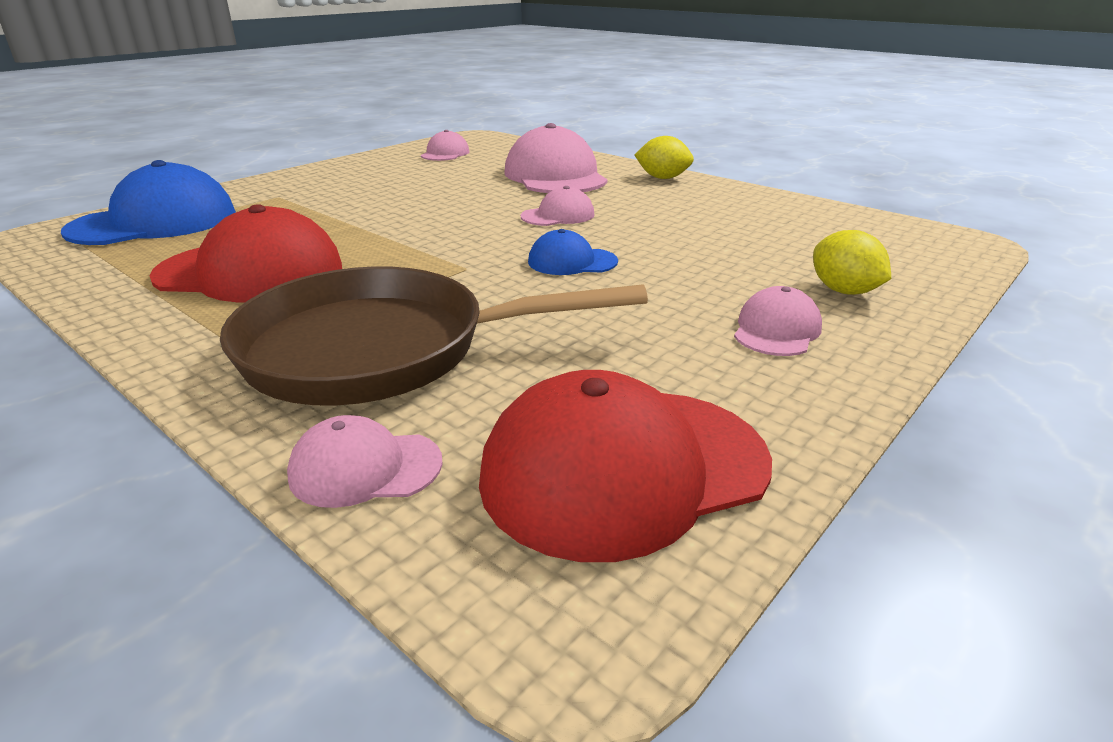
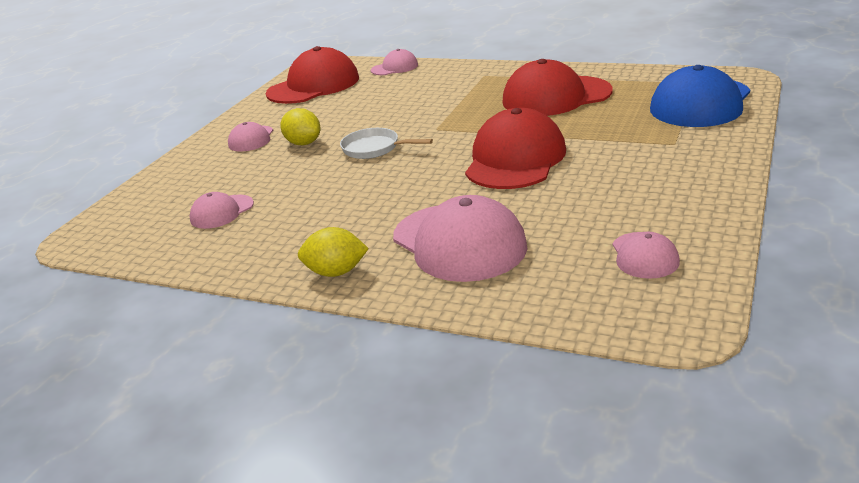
camera: 165 degrees right, 0 degrees up
brown pan [220,266,648,406] -> none
pink cap [521,186,595,226] -> pink cap moved to [190,192,254,229]
blue cap [528,229,618,275] -> white pan [340,128,433,159]
yellow lemon [813,230,891,295] -> yellow lemon moved to [280,108,320,145]
none -> red cap [465,108,566,189]

